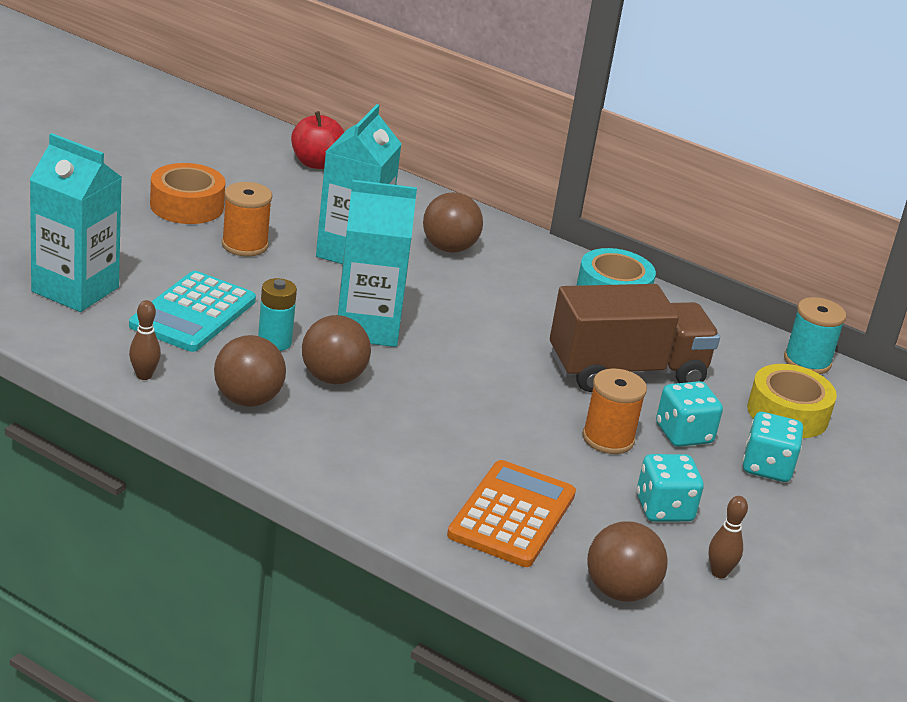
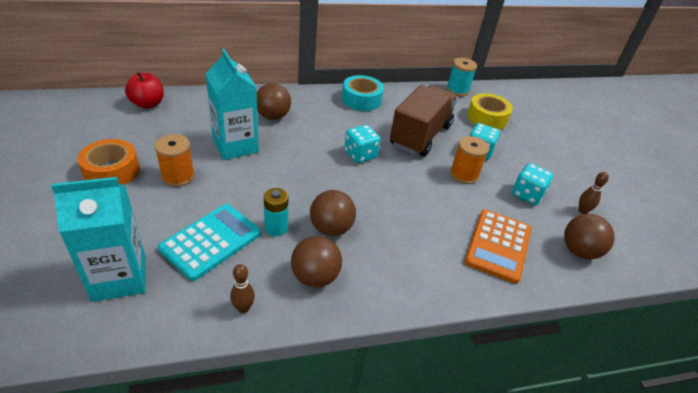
camera: 45 degrees left, 10 degrees up
turquoise calculator [129,271,256,352] -> turquoise calculator turned 120 degrees counterclockwise [158,204,261,281]
turquoise carton [338,180,417,347] -> none
orange calculator [447,460,576,567] -> orange calculator turned 135 degrees counterclockwise [464,210,531,284]
turquoise dice [743,412,803,482] -> turquoise dice moved to [344,125,381,163]

